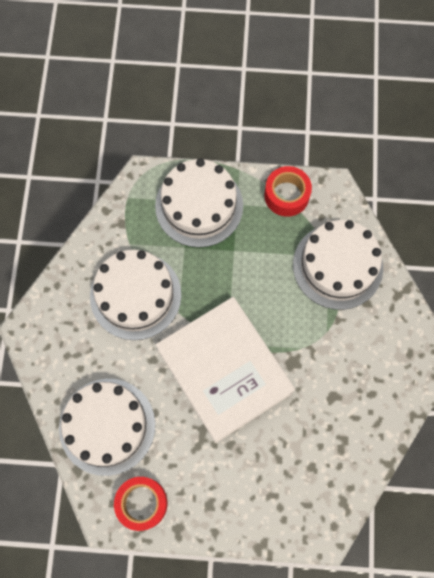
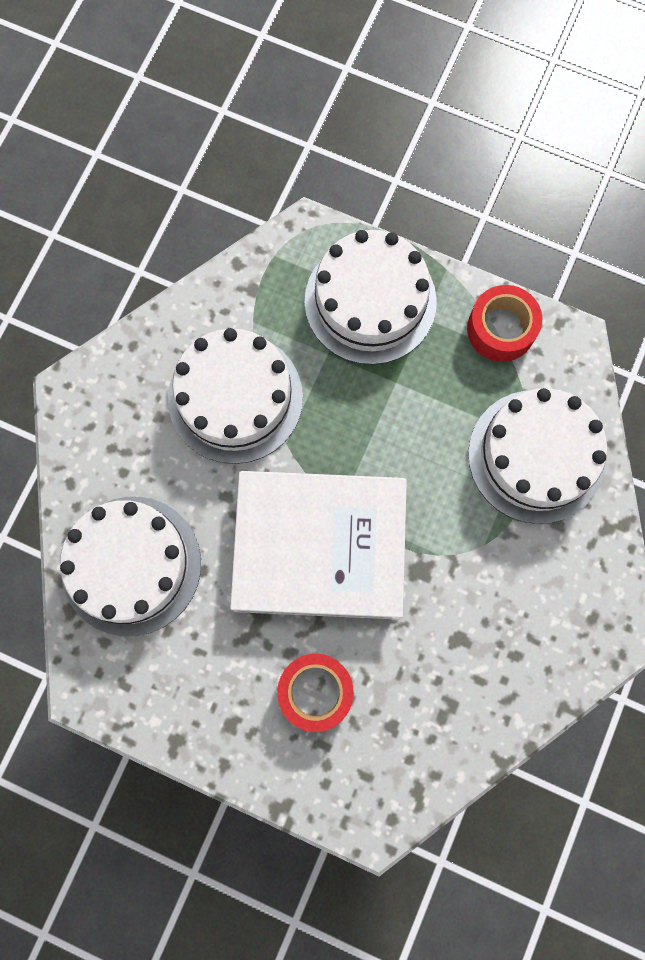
camera: 20 degrees right, 5 degrees up
red tape [114,477,167,531] -> red tape moved to [277,654,354,732]
white book [155,297,295,443] -> white book turned 75 degrees counterclockwise [230,471,407,620]

